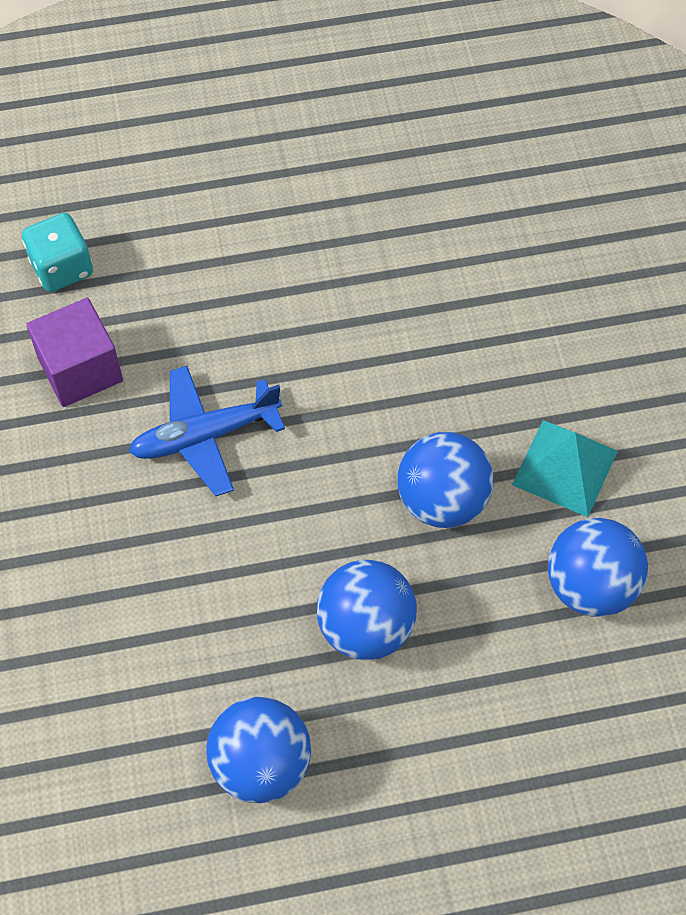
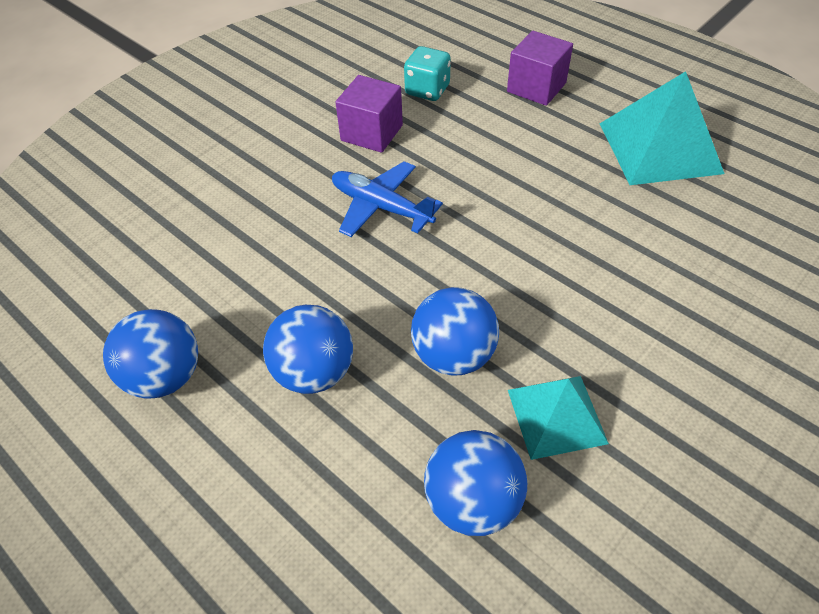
camera: 55 degrees right, 10 degrees down
none -> purple cube [507,31,573,106]
none -> turquoise pyramid [600,71,725,185]

